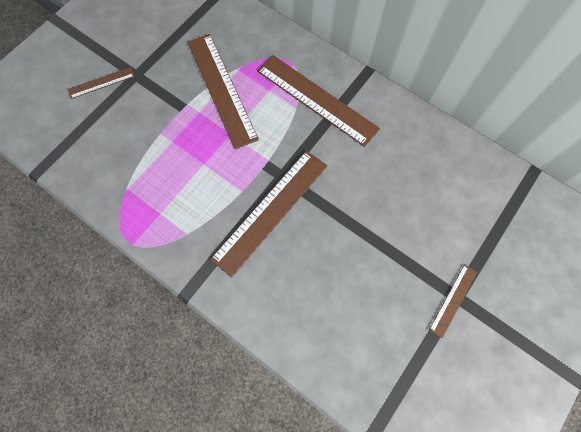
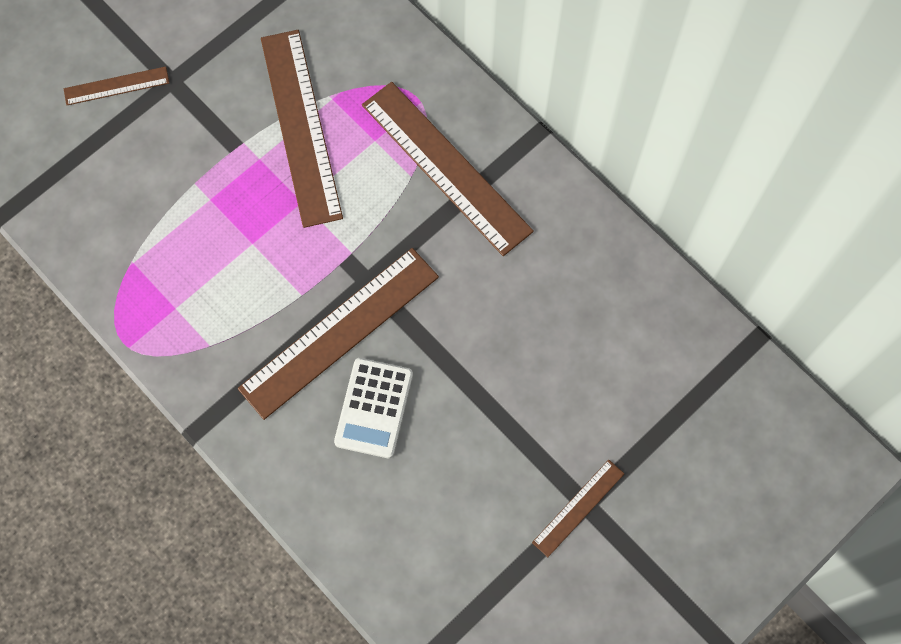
camera: 10 degrees right, 0 degrees up
none -> white calculator [334,358,413,458]

